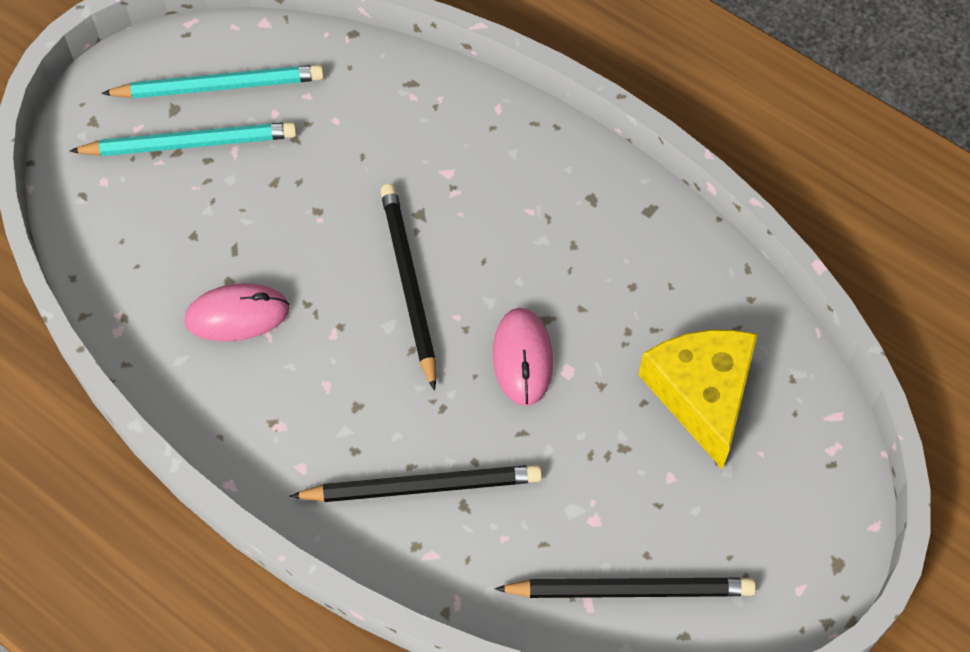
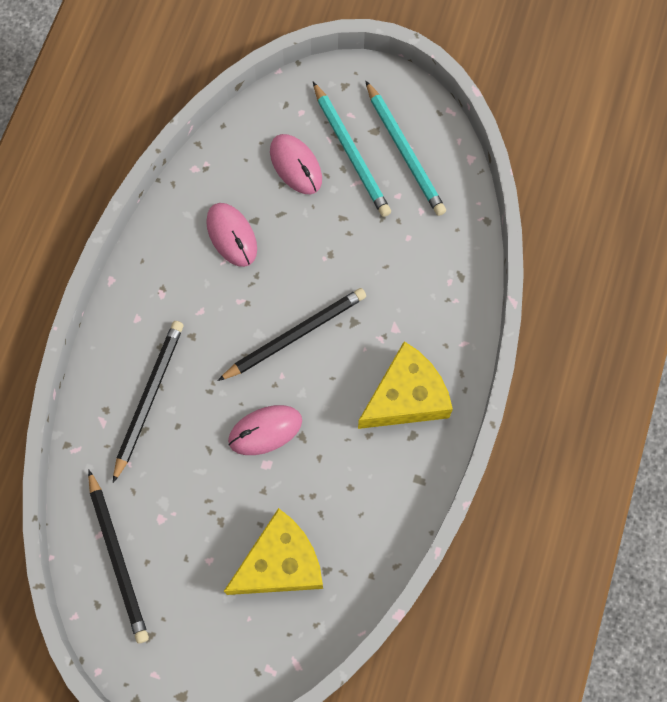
camera: 70 degrees right, 10 degrees up
black pencil [289,465,542,502] -> black pencil turned 135 degrees counterclockwise [113,321,184,483]
none -> pink mouse [270,134,322,194]
none -> yellow cheese [358,341,453,429]

